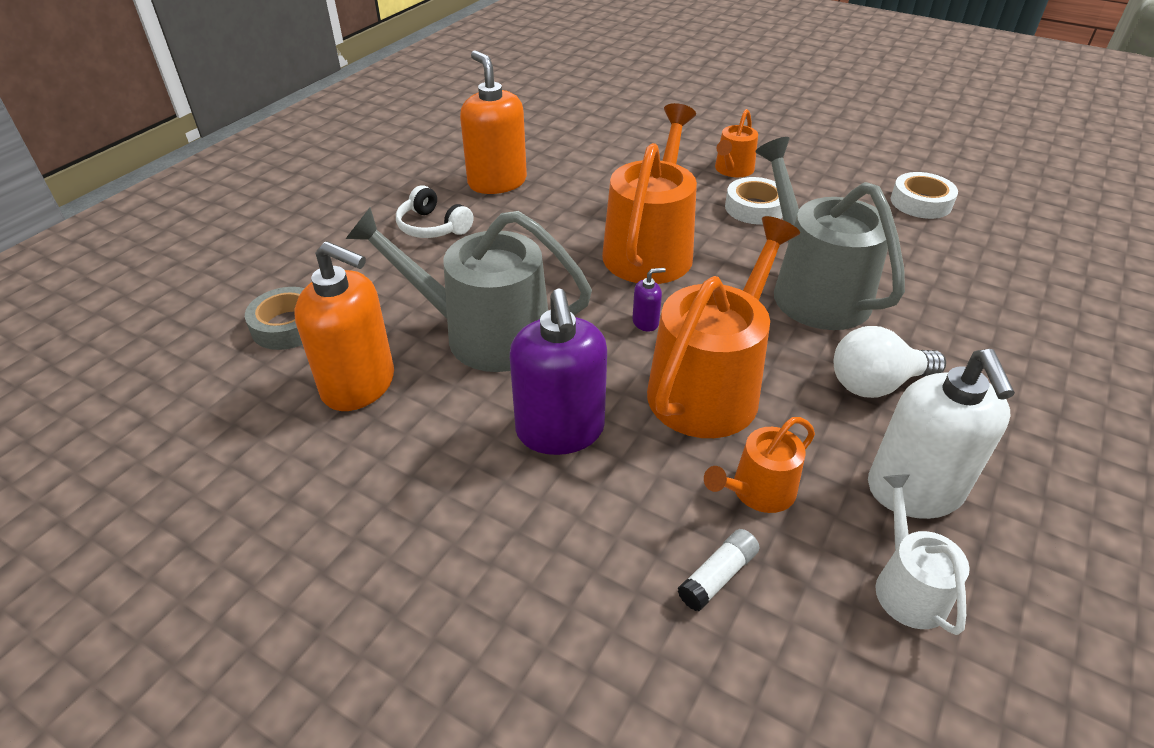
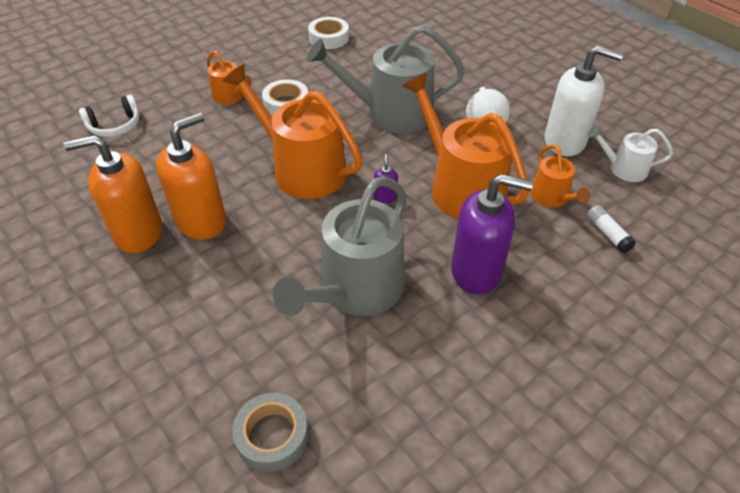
camera: 70 degrees left, 5 degrees up
orange soap dispenser [295,241,394,411] -> orange soap dispenser moved to [156,113,226,240]
white headphones [396,185,473,238] -> white headphones moved to [79,95,139,137]

